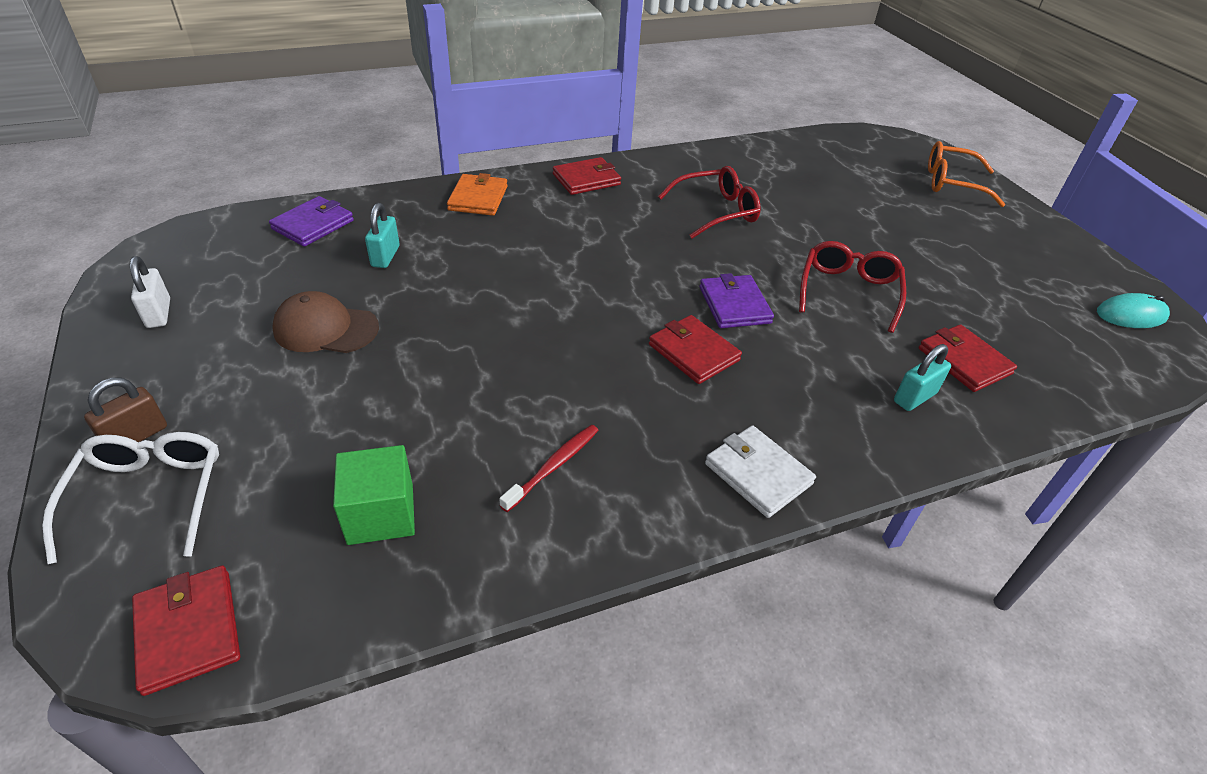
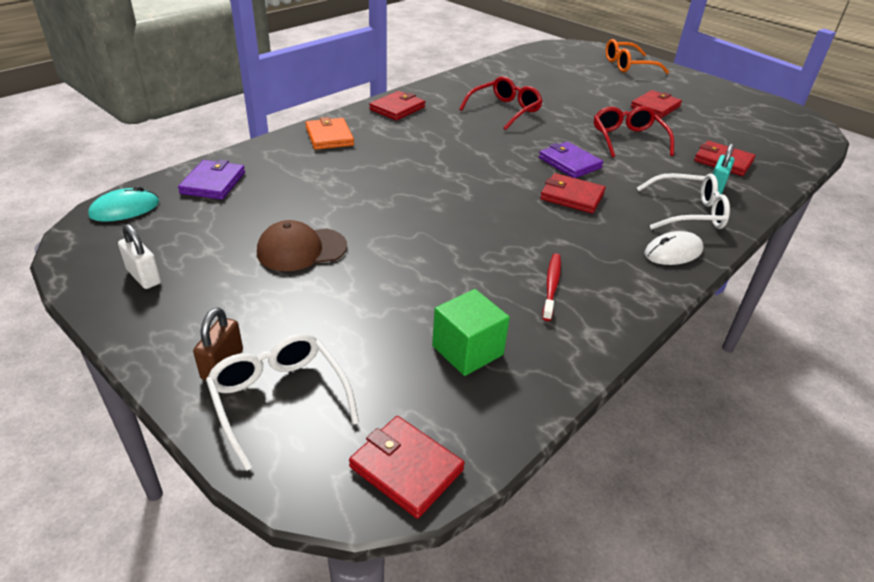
camera: 25 degrees left, 5 degrees down
turquoise padlock [365,203,400,268] -> none
white wallet [705,425,816,518] -> white mouse [644,231,704,265]
turquoise mouse [1097,293,1170,328] -> turquoise mouse moved to [88,186,159,222]
none -> red wallet [631,90,682,118]
none -> white glasses [637,173,730,229]

